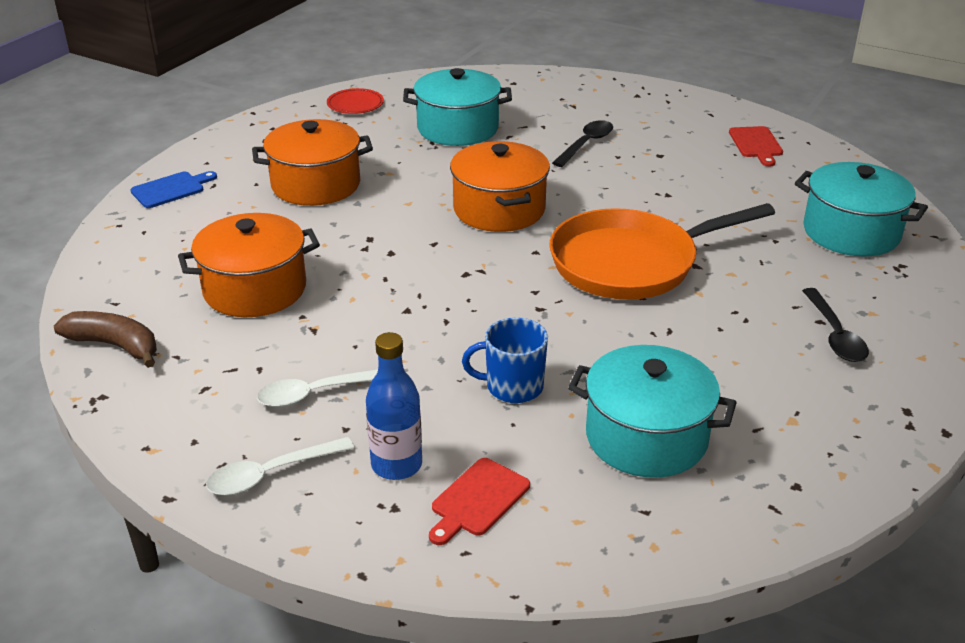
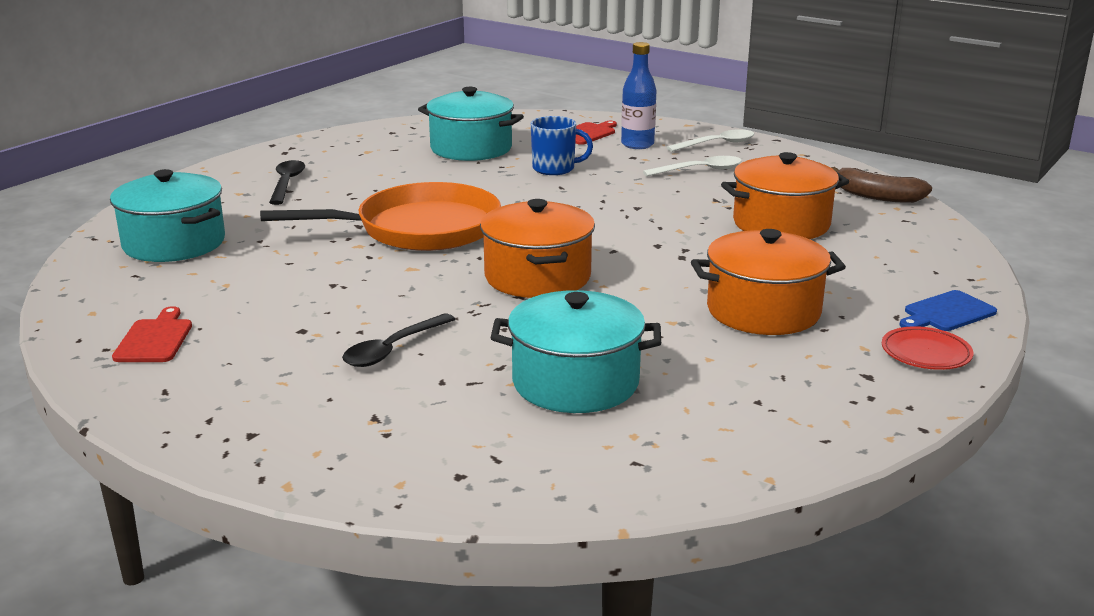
camera: 175 degrees left, 10 degrees down
red plate [327,88,384,114] -> red plate moved to [882,326,973,370]

